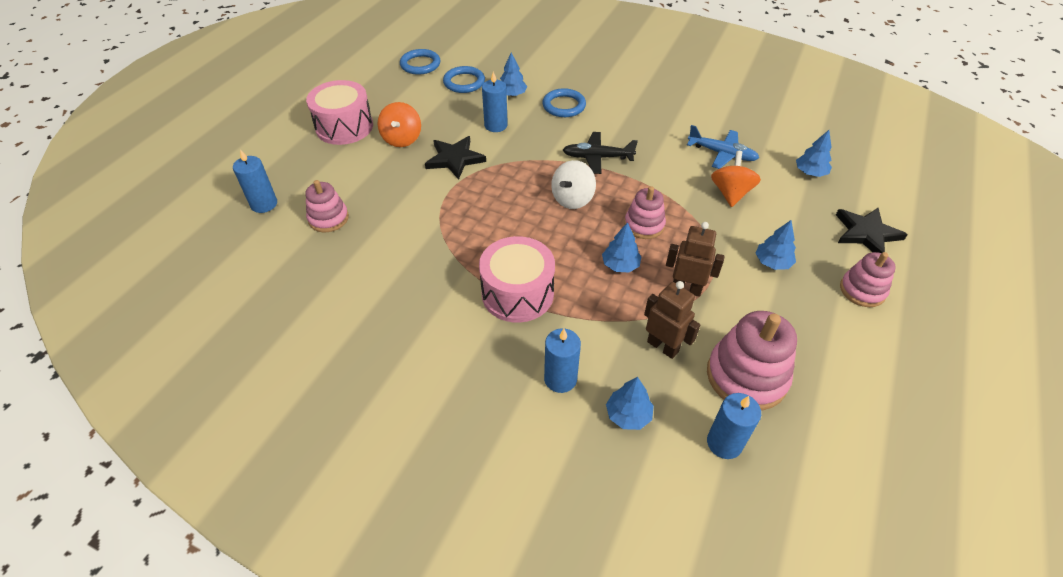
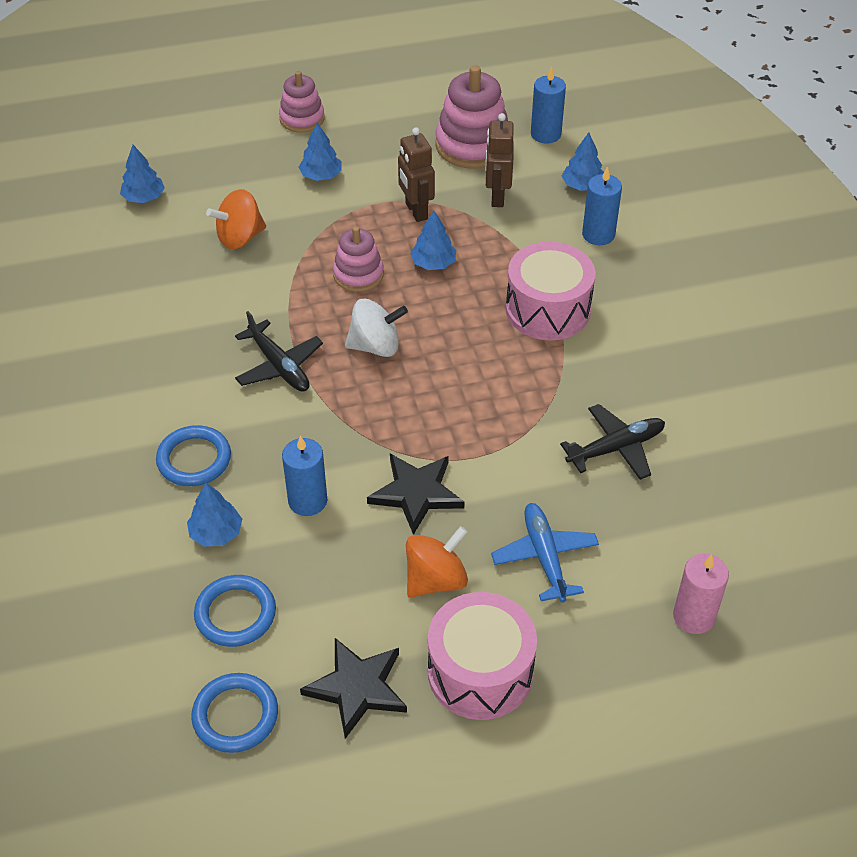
camera: 130 degrees left, 0 degrees up
blue candle [233,149,277,213] -> pink candle [673,554,729,634]
pink stacking toy [305,180,349,233] -> none
blue plane [687,125,759,169] -> blue plane moved to [491,503,599,603]
black star [836,208,908,253] -> black star moved to [300,638,407,739]
none -> black plane [560,404,665,480]

